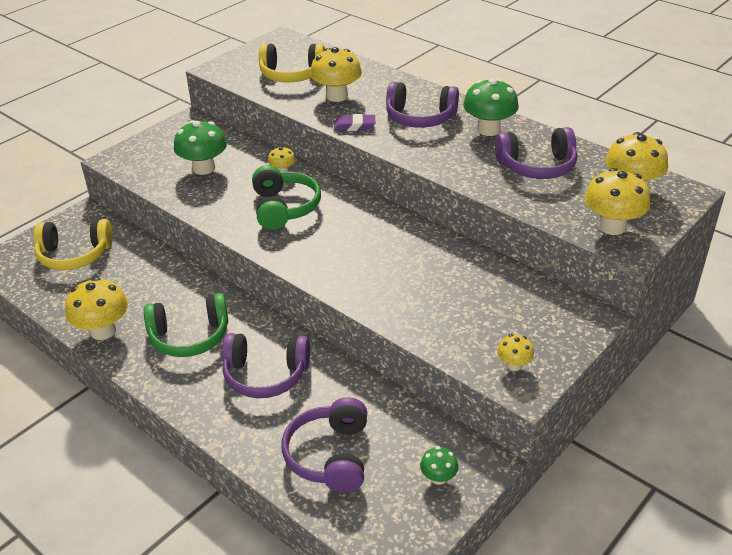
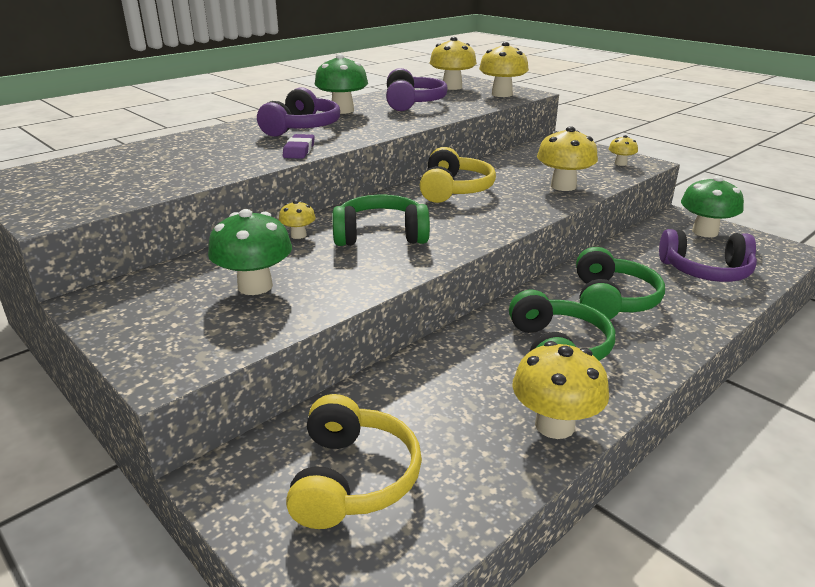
camera: 85 degrees left, 10 degrees down
purple headphones [222,333,310,398] -> green headphones [576,247,665,320]
yellow headphones [259,43,325,83] -> yellow headphones moved to [420,147,496,203]
yellow mushroom [310,47,362,102] -> yellow mushroom moved to [537,126,598,191]
green mushroom [420,446,458,485] -> green mushroom [681,176,744,237], size x1.90

